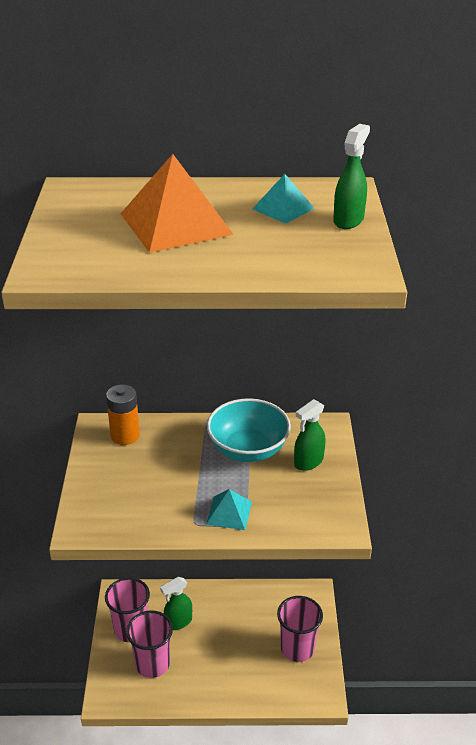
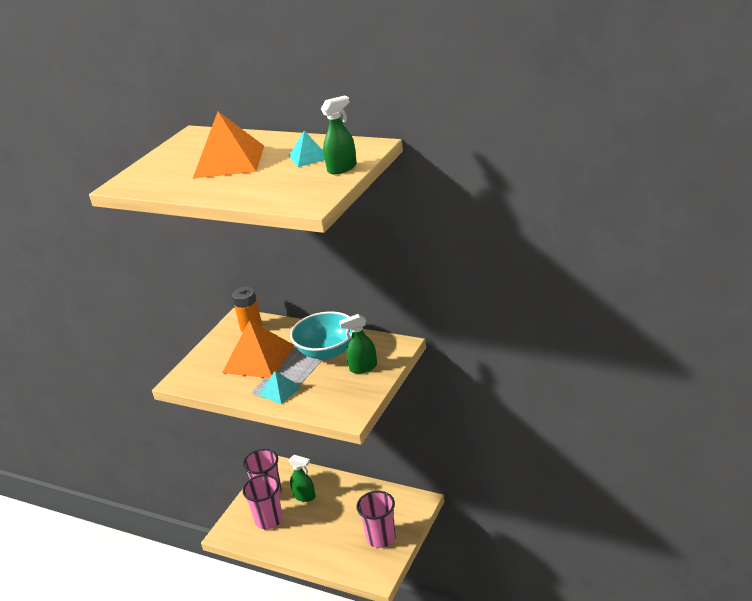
camera: 30 degrees right, 5 degrees down
green spray bottle [160,577,192,630] -> green spray bottle turned 150 degrees counterclockwise [289,455,316,502]
none -> orange pyramid [222,320,294,378]

